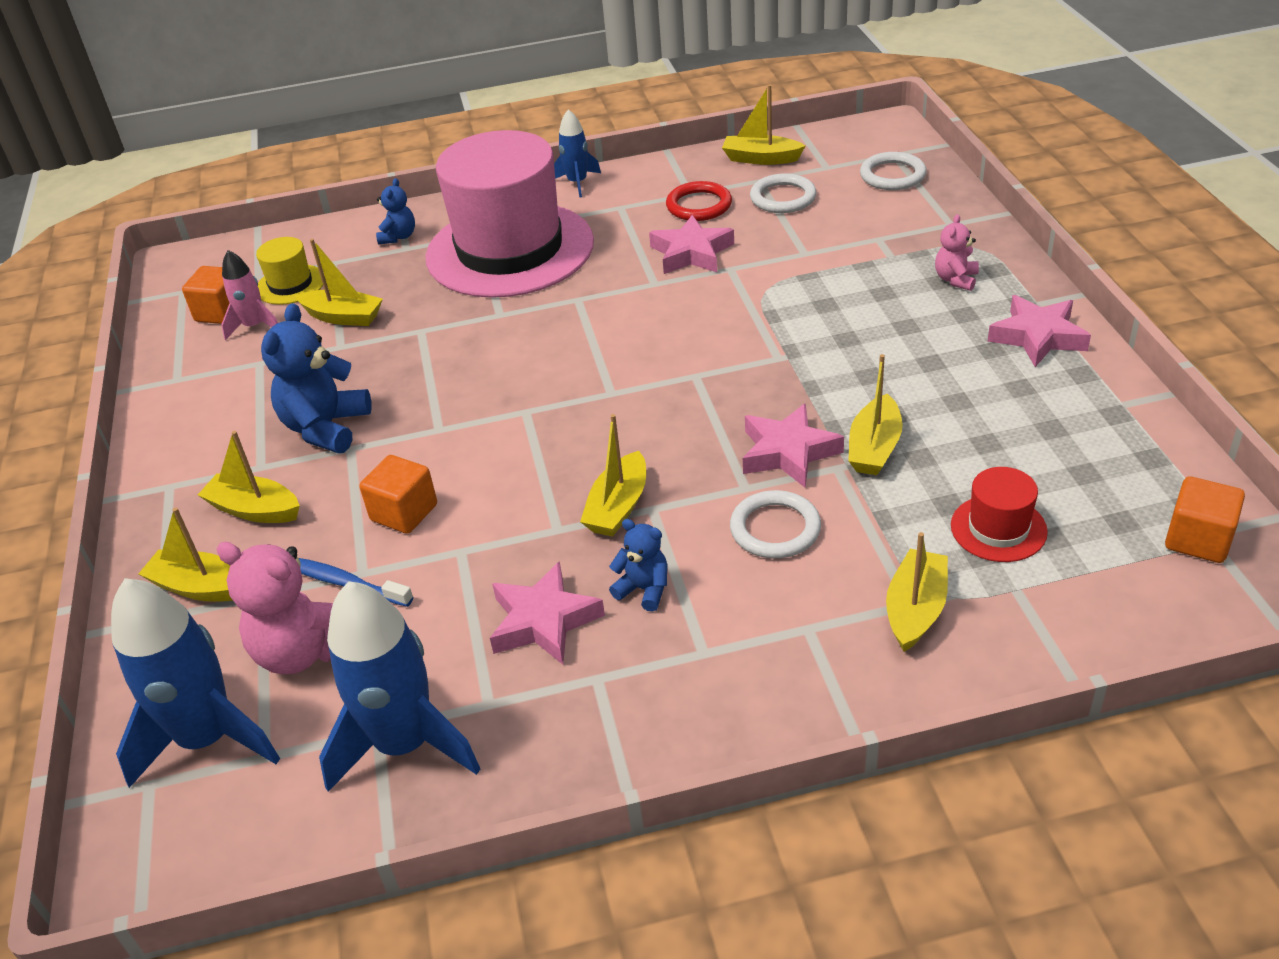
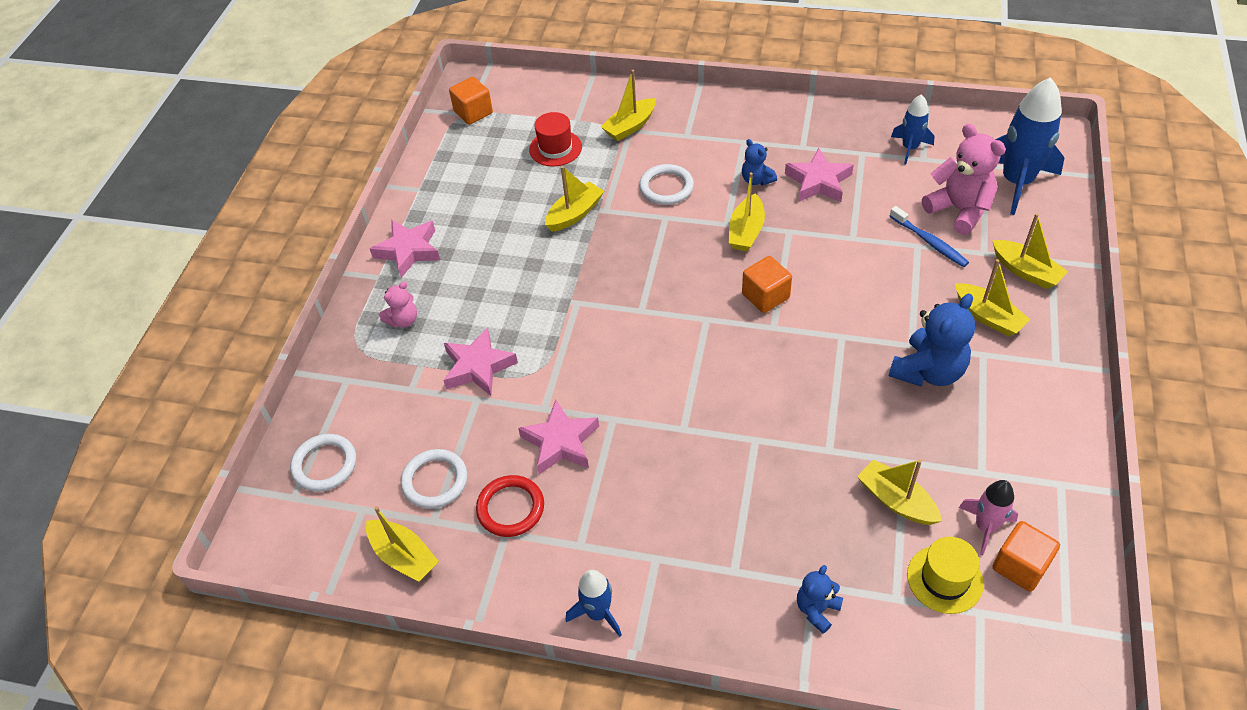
camera: 155 degrees left, 10 degrees up
blue rocket [319,581,480,792] -> blue rocket [891,94,935,164], size x0.54
orange cube [359,455,437,534] -> orange cube moved to [742,256,792,313]
pink hat [425,130,594,298] -> none
yellow boat [580,414,646,537] -> yellow boat turned 150 degrees clockwise [728,172,765,251]
pink star [743,403,844,488] -> pink star moved to [443,327,518,396]

